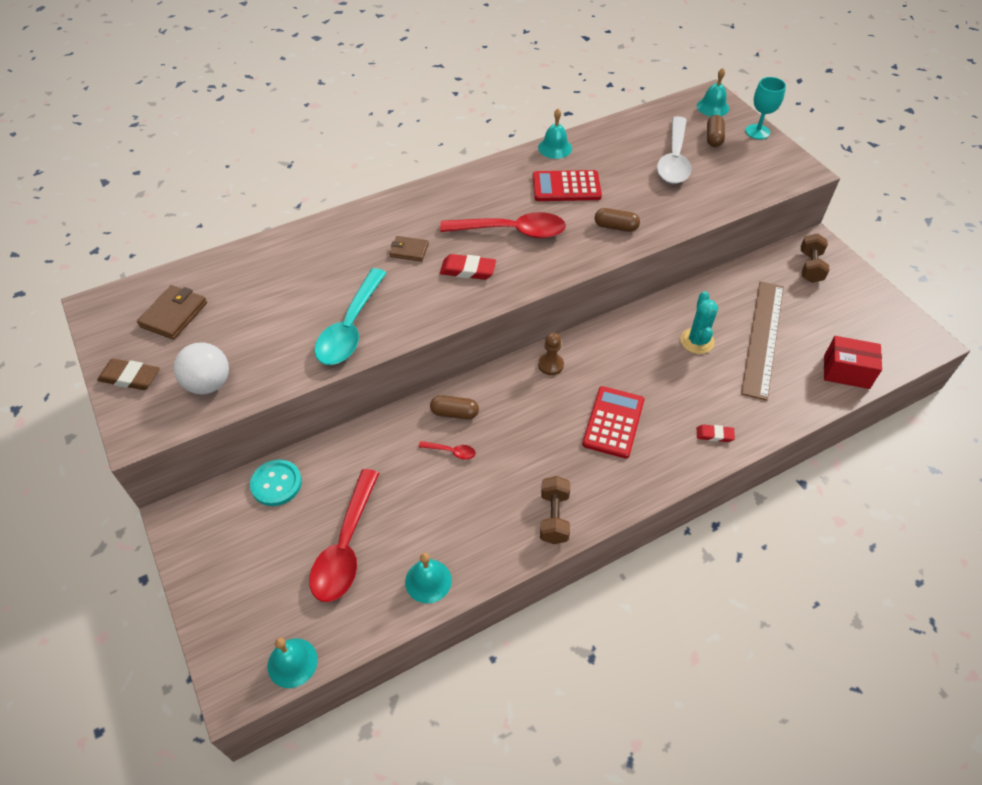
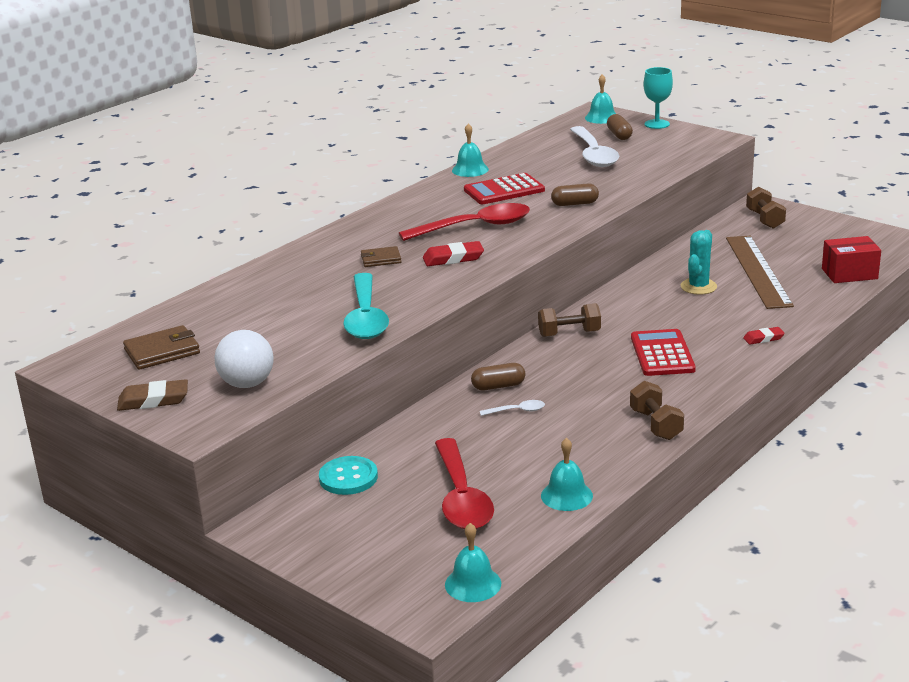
camera: 20 degrees left, 25 degrees down
brown wallet [137,285,207,340] -> brown wallet turned 60 degrees clockwise [123,325,200,370]
red spoon [418,441,476,460] -> white spoon [480,400,545,416]
brown pawn [538,333,564,375] -> brown dumbbell [538,303,601,337]
turquoise cactus [680,291,718,354] -> turquoise cactus turned 45 degrees clockwise [681,230,717,295]

